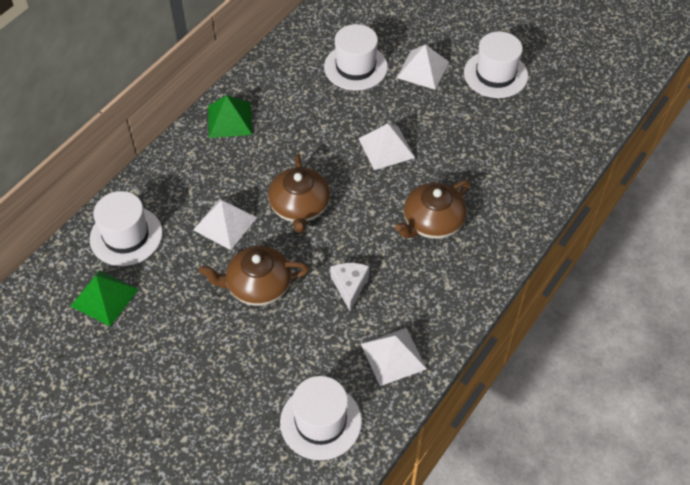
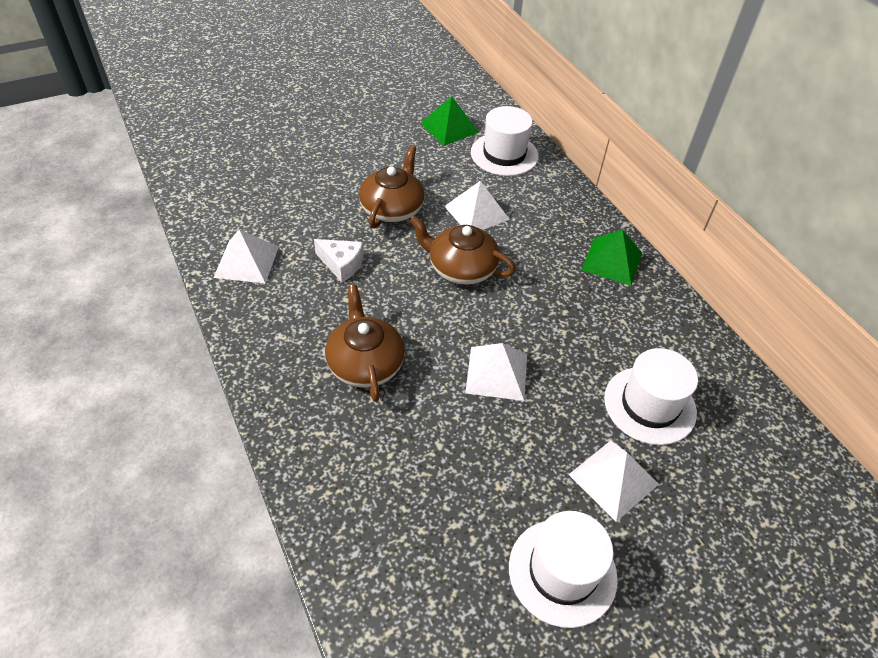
camera: 115 degrees right, 5 degrees down
white hat [280,376,362,460] -> none

